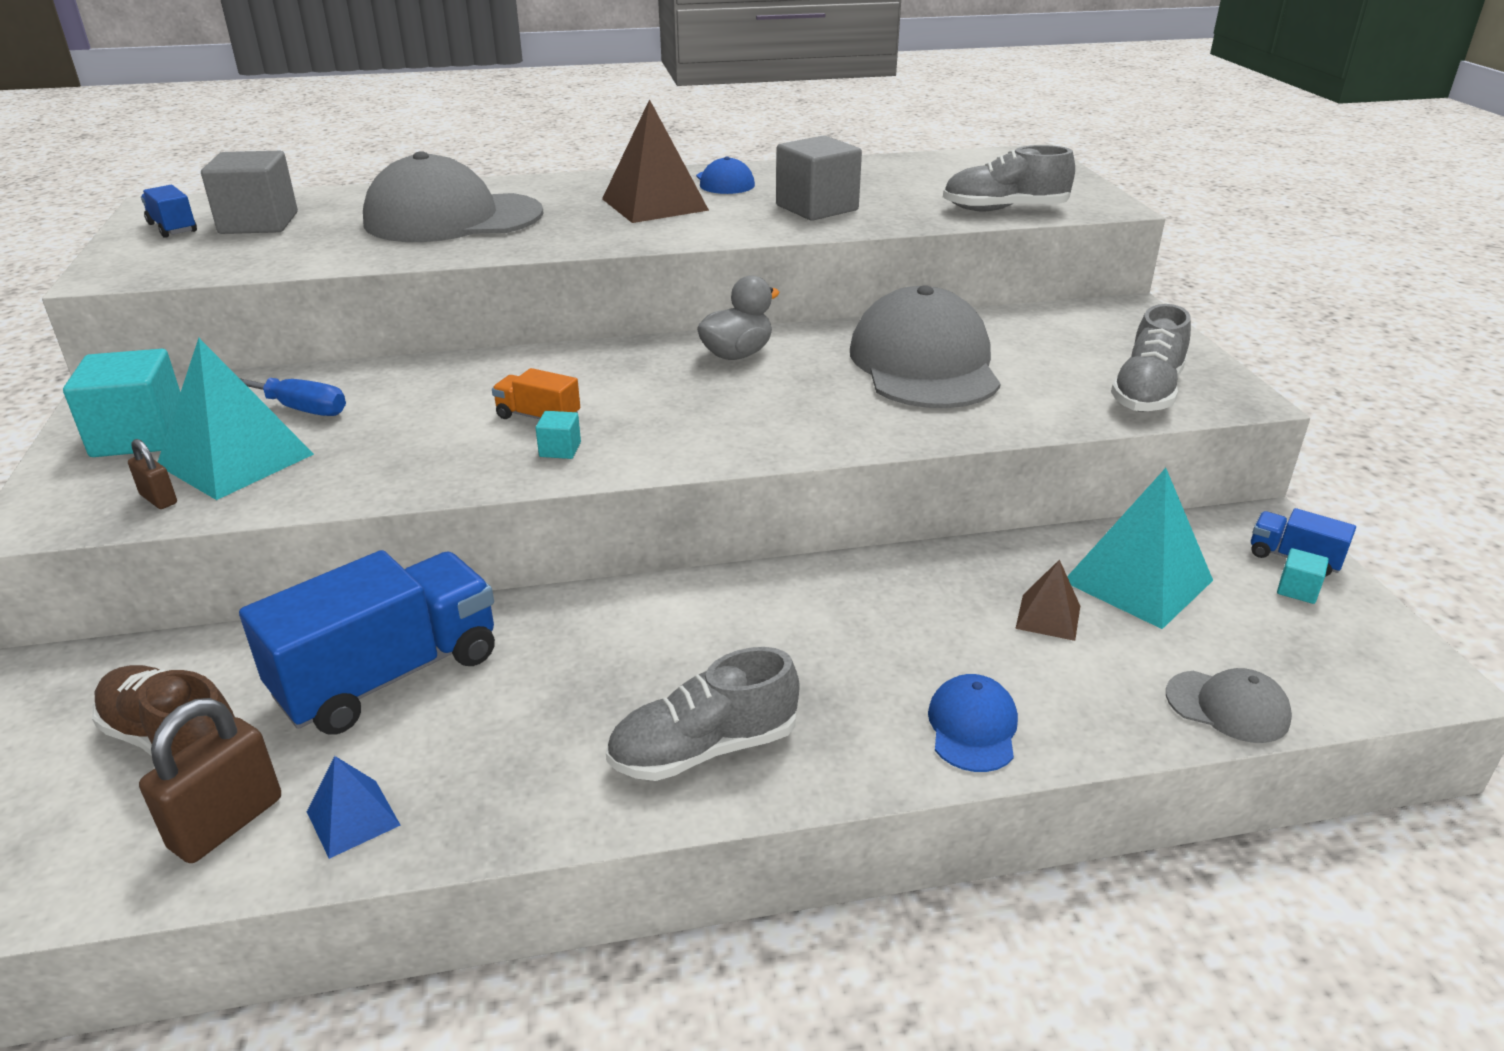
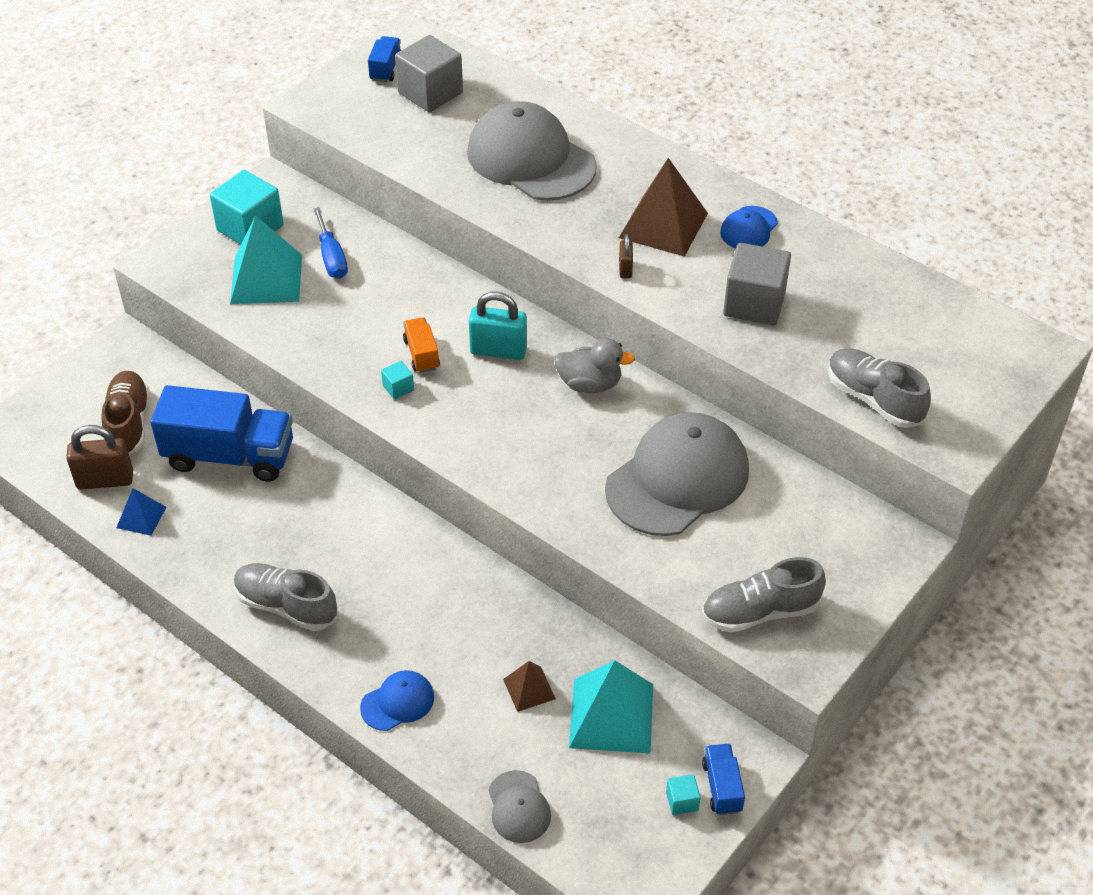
camera: 50 degrees right, 15 degrees up
brown padlock [128,439,177,509] -> brown padlock moved to [619,234,633,278]
none -> turquoise padlock [469,292,527,360]

